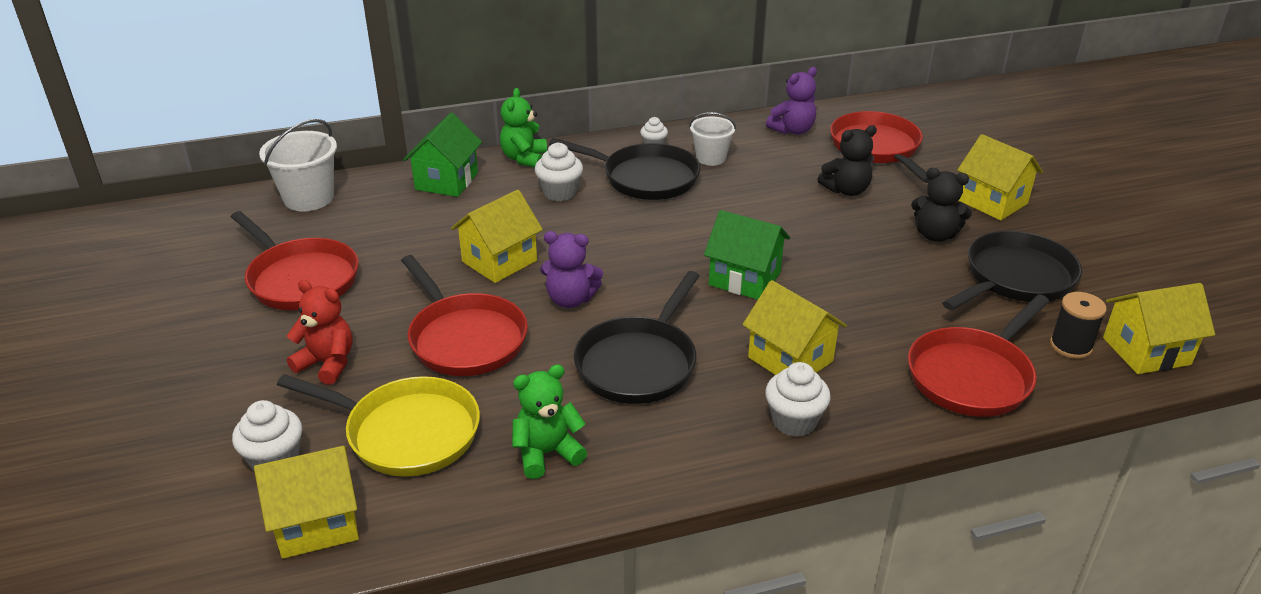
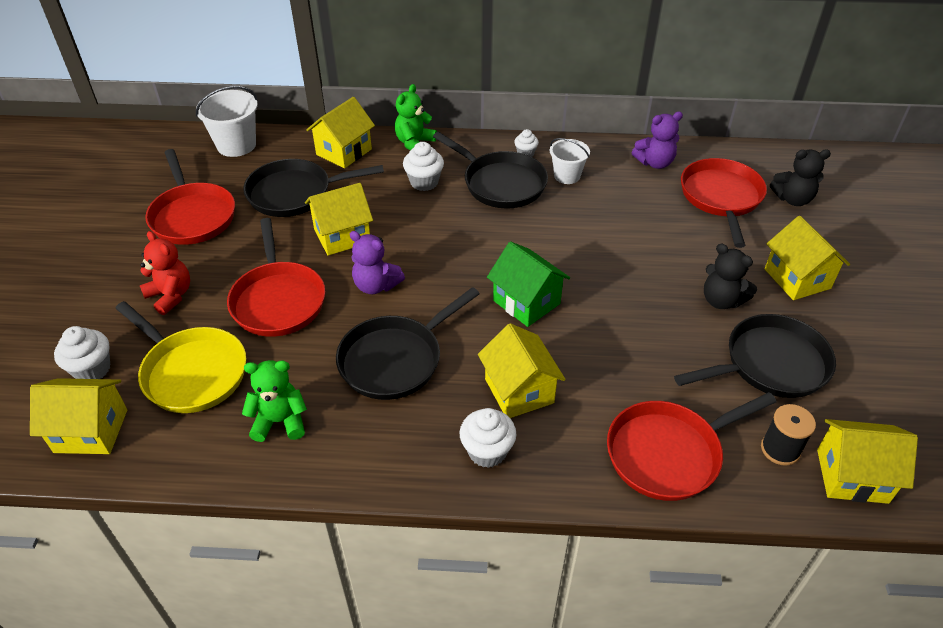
camera: 20 degrees right, 10 degrees up
green house [403,113,482,197] -> yellow house [306,97,375,168]
black teddy bear [817,125,877,196] -> black teddy bear moved to [770,149,831,206]
none -> black pan [243,159,384,217]

